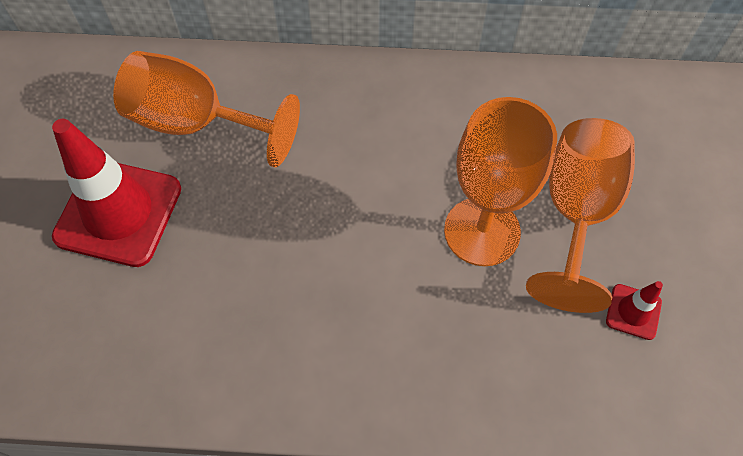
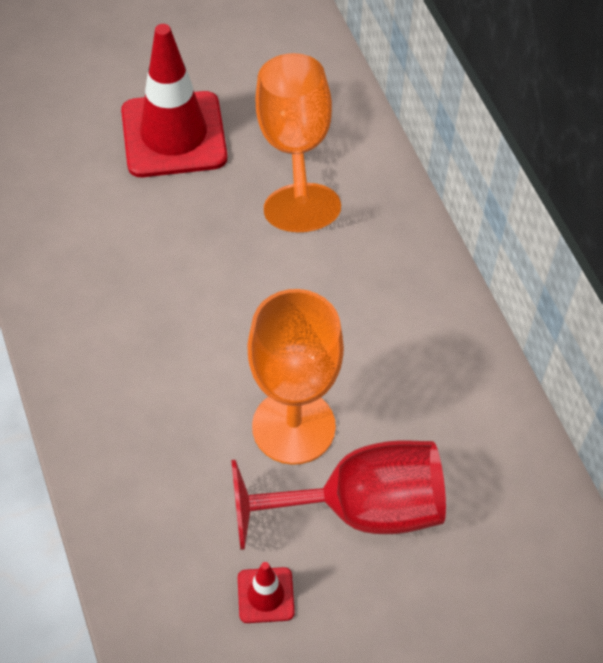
camera: 65 degrees right, 5 degrees down
orange goblet [526,118,635,313] -> red goblet [231,441,446,550]

